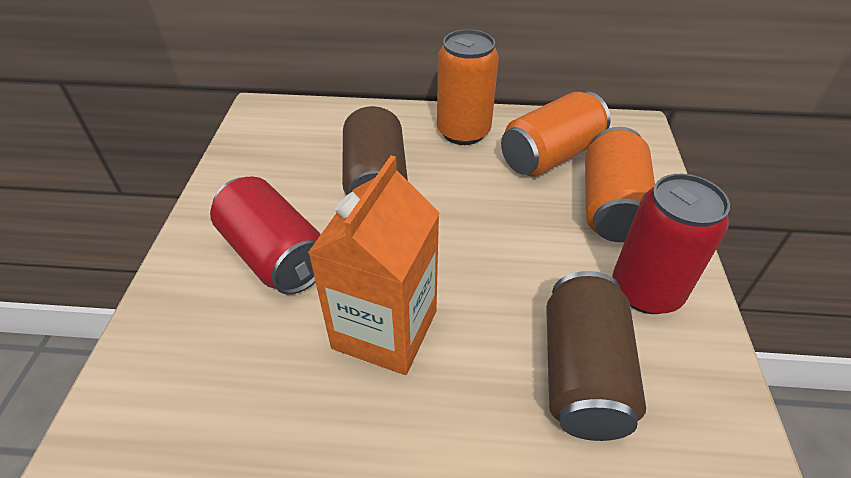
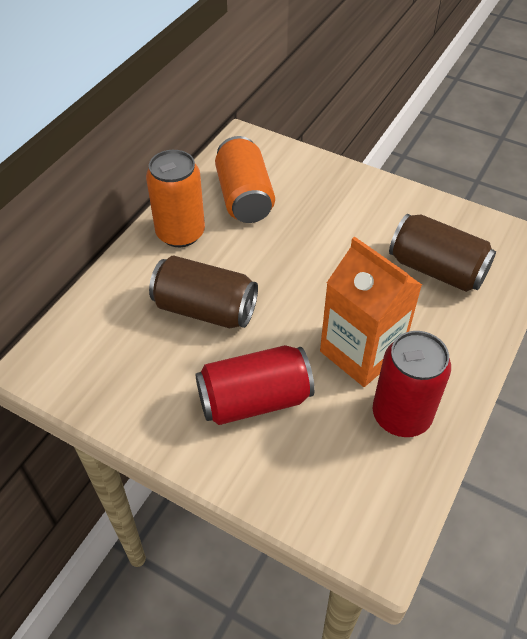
camera: 65 degrees left, 5 degrees up
orange can [585,127,655,242] -> none
red can [612,174,730,314] -> red can moved to [373,331,451,437]

